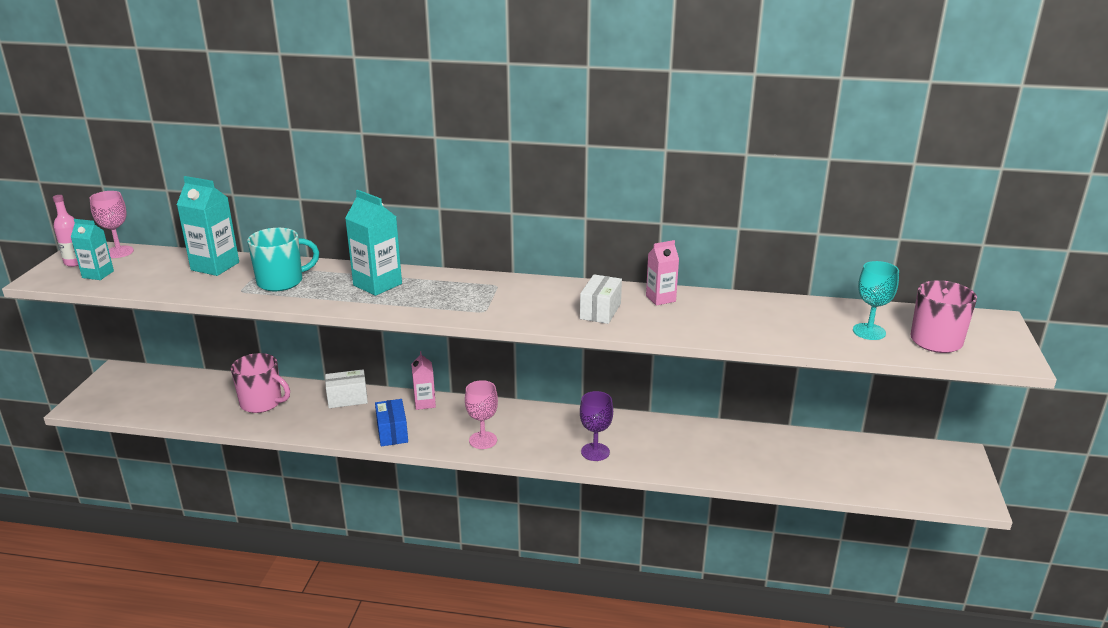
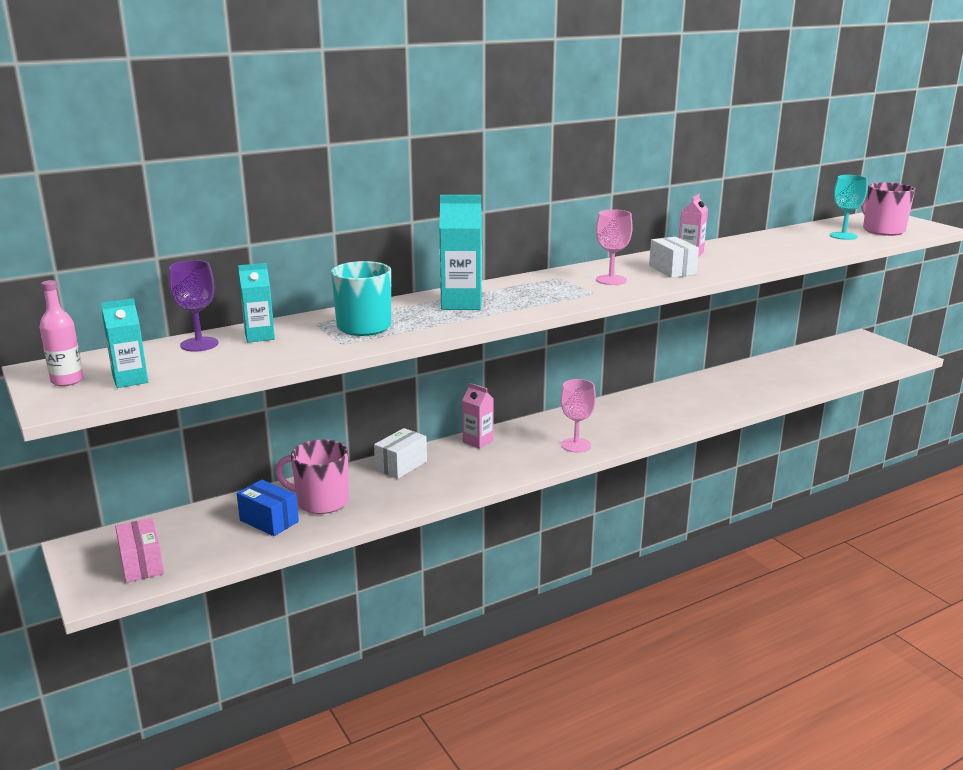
camera: 40 degrees left, 5 degrees down
pink goblet [90,191,134,258] -> pink goblet moved to [596,209,633,285]
turquoise carton [177,176,239,276] -> turquoise carton [238,263,275,343], size x0.63
pink mug [231,353,290,413] -> pink mug turned 150 degrees counterclockwise [275,439,349,514]
blue box [375,399,408,446] -> blue box moved to [237,480,299,536]
purple goblet [580,391,613,461] -> purple goblet moved to [169,260,218,351]
none -> pink box [115,518,164,583]

